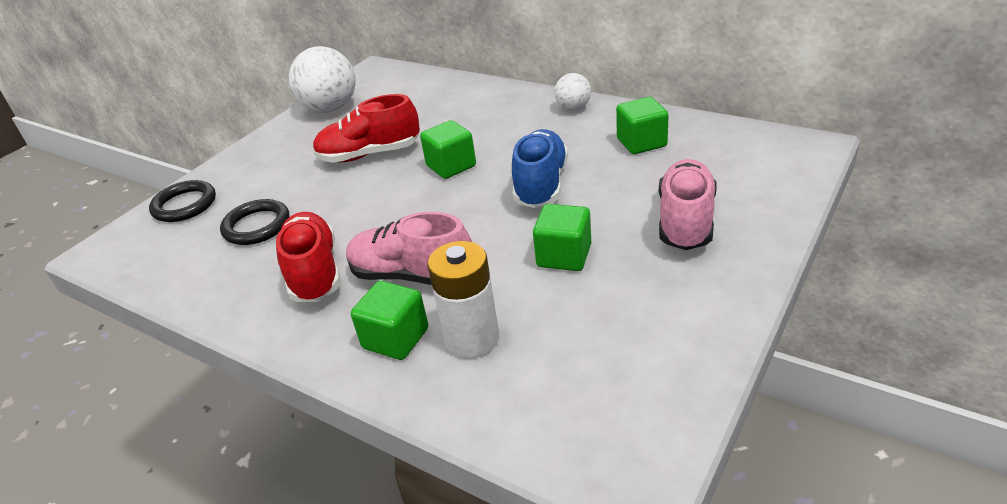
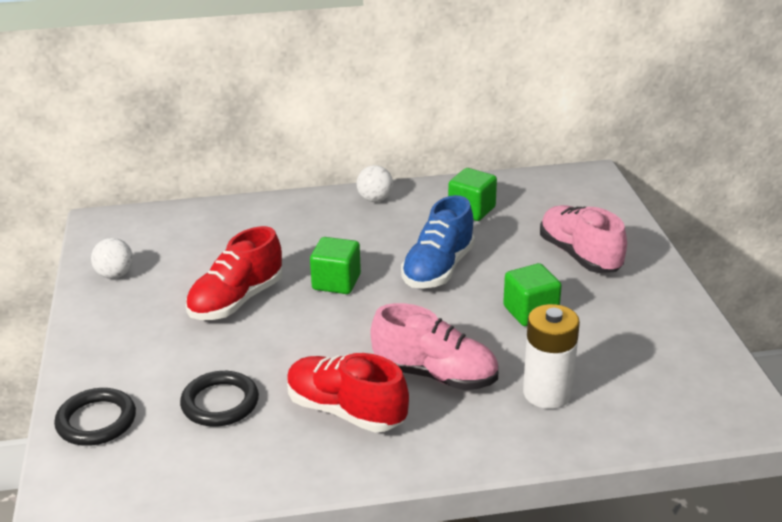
camera: 45 degrees left, 5 degrees down
white ball [289,46,356,113] -> white ball [91,238,133,279], size x0.53
pink shoe [346,212,472,285] -> pink shoe turned 135 degrees counterclockwise [371,303,498,390]
green cube [351,281,428,360] -> none
blue shoe [512,129,568,208] -> blue shoe turned 120 degrees counterclockwise [401,195,475,289]

